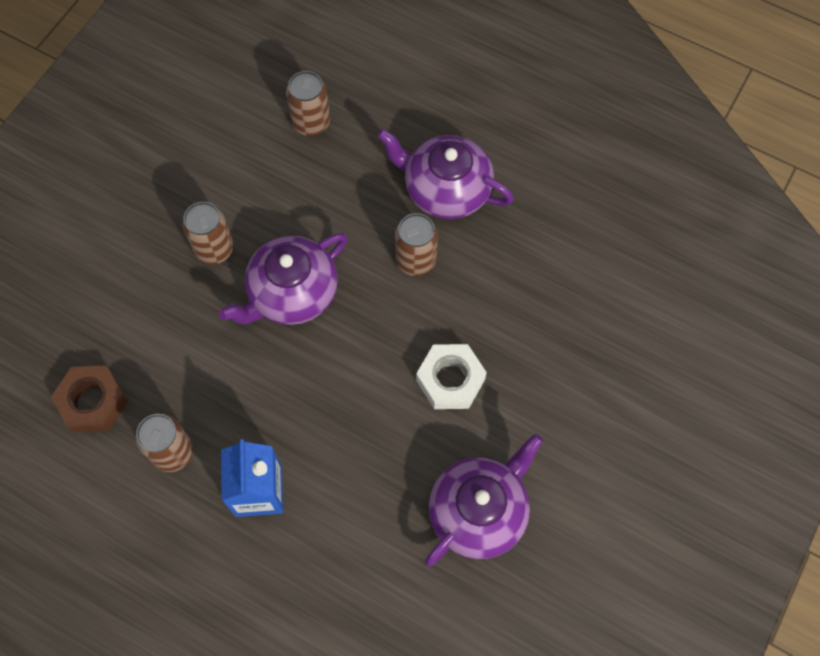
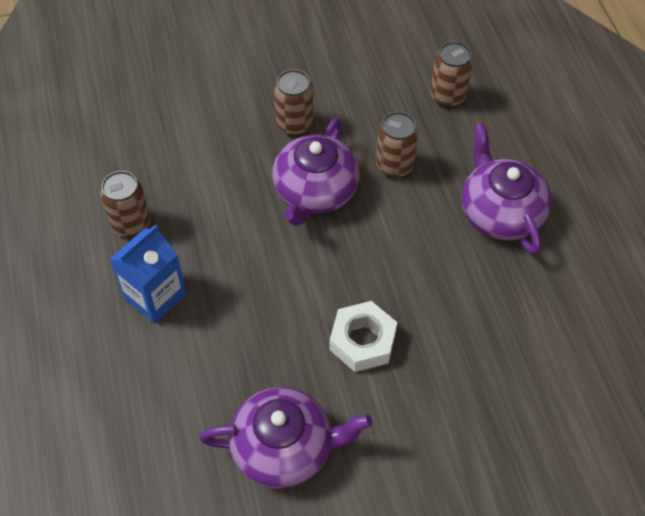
camera: 45 degrees right, 10 degrees down
brown nut [51,366,128,432] -> none
purple teapot [219,233,348,325] -> purple teapot turned 75 degrees counterclockwise [272,118,360,226]
brown can [395,213,438,276] -> brown can moved to [376,111,418,178]

